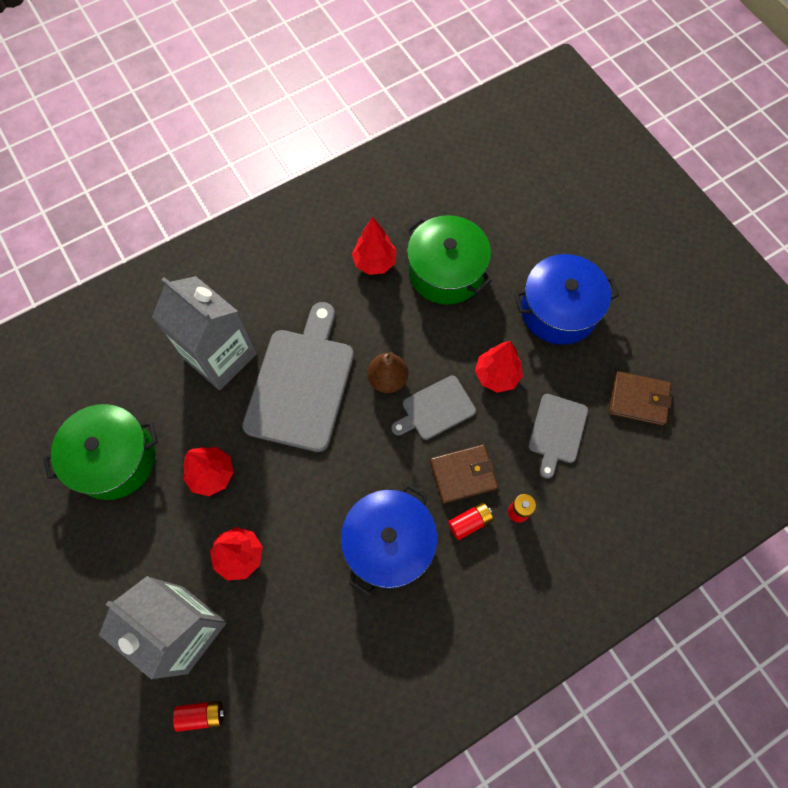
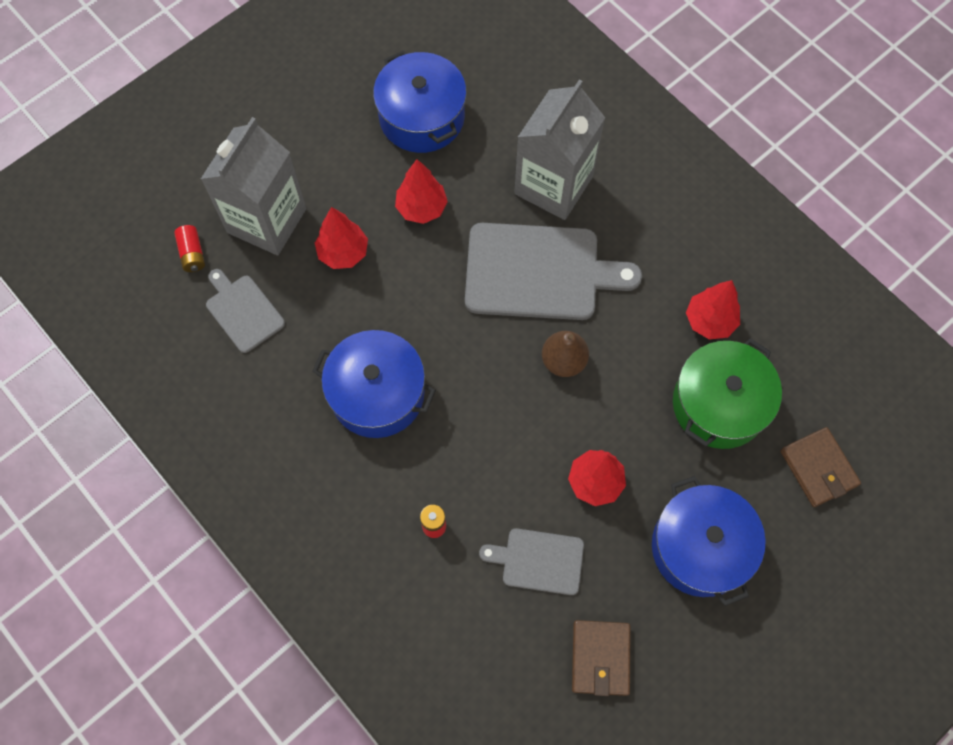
camera: 80 degrees right, 0 degrees up
green pot [43,404,158,500] -> blue pot [373,50,467,153]
grey cutting board [391,376,476,440] -> grey cutting board moved to [206,269,285,353]
brown wallet [430,445,498,504] -> brown wallet moved to [781,427,861,507]
red battery [448,502,493,540] -> none

